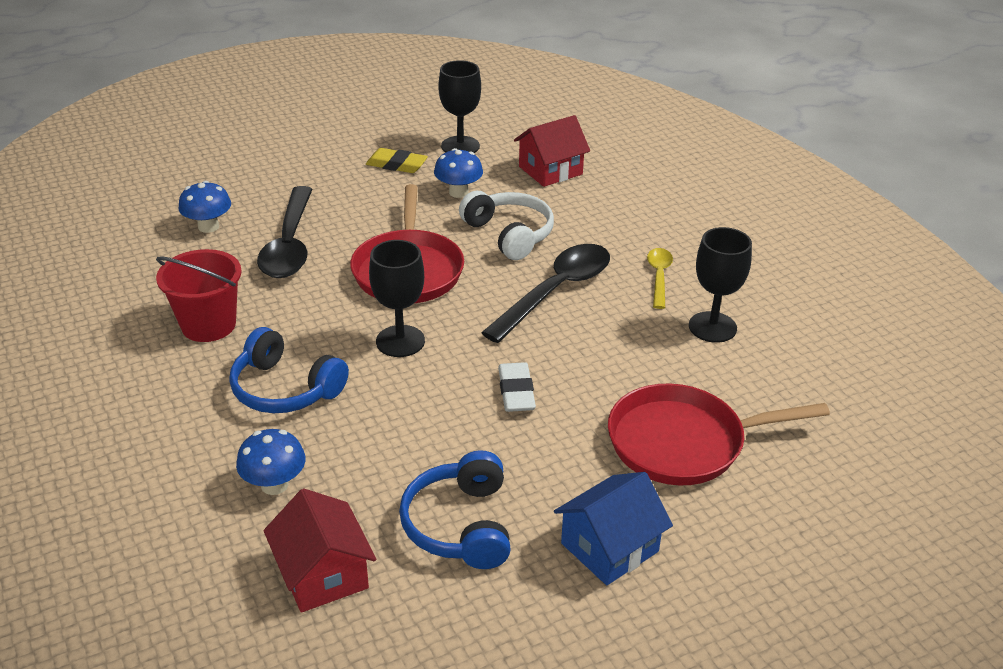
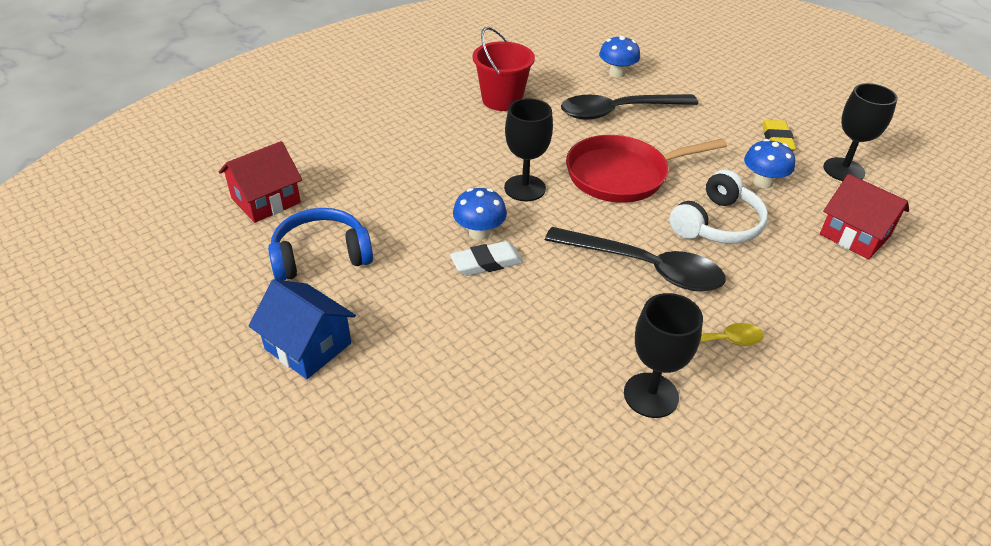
camera: 75 degrees right, 5 degrees up
blue headphones [229,327,349,413] -> none
blue mushroom [236,429,306,495] -> blue mushroom moved to [453,188,507,240]
red pan [608,384,830,485] -> none

